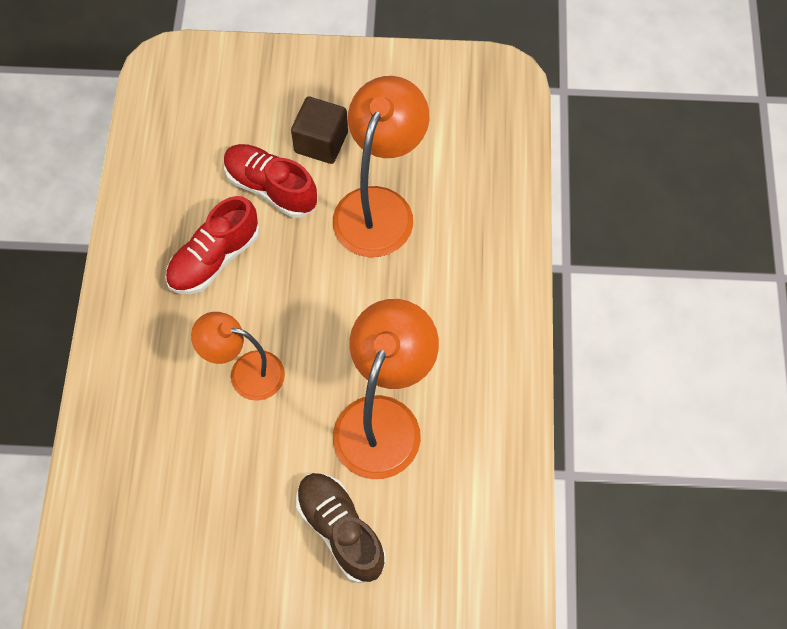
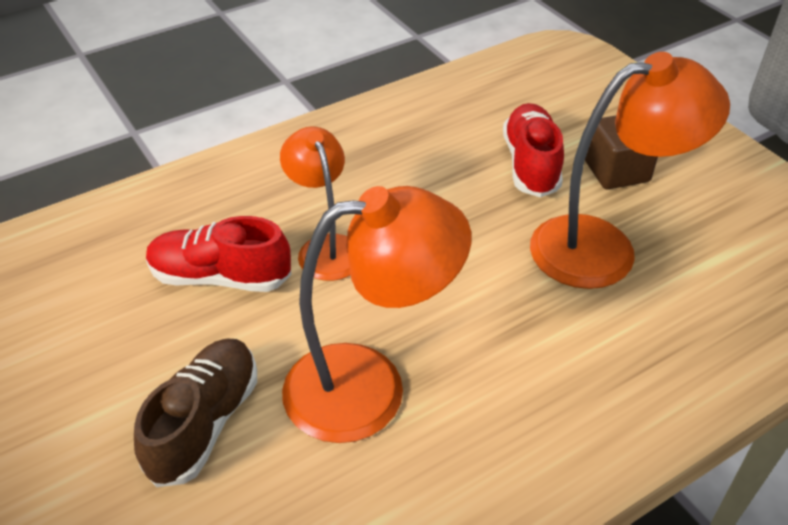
camera: 55 degrees right, 20 degrees down
red shoe [165,196,260,294] -> red shoe moved to [146,216,292,292]

